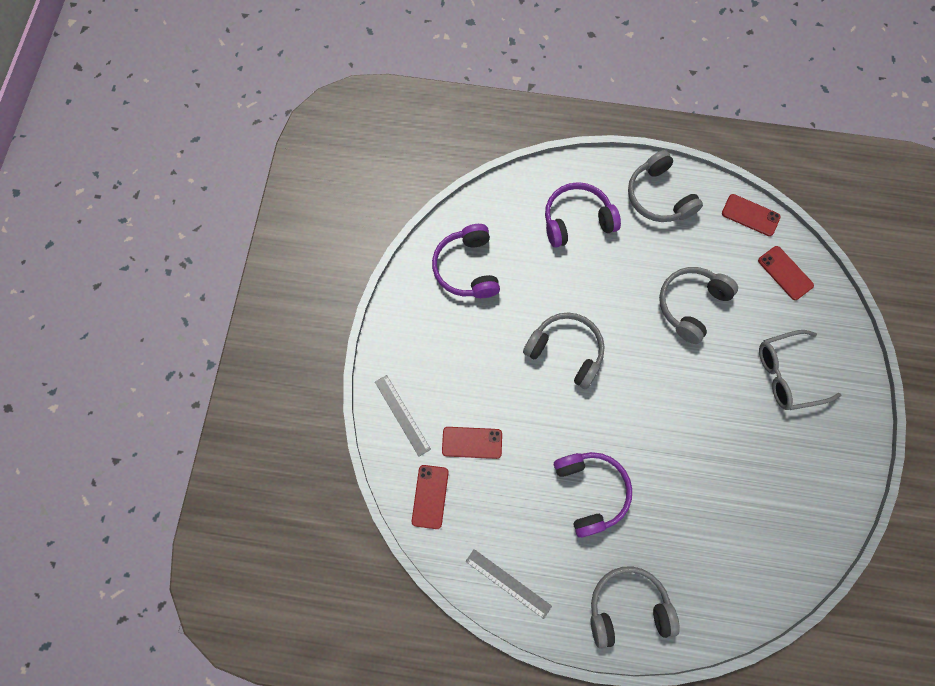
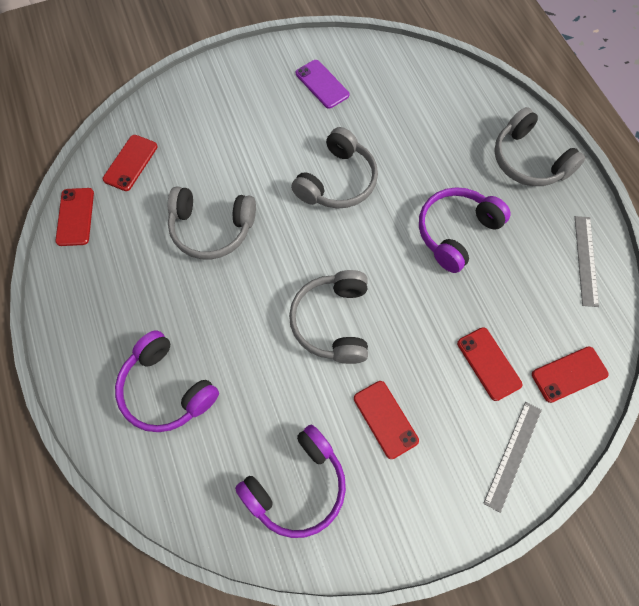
camera: 120 degrees left, 5 degrees down
grey headphones [628,150,703,222] -> grey headphones moved to [291,127,378,208]
grey glasses [759,330,841,410] -> none
none -> purple phone [296,60,349,109]
none -> red phone [354,381,419,459]

